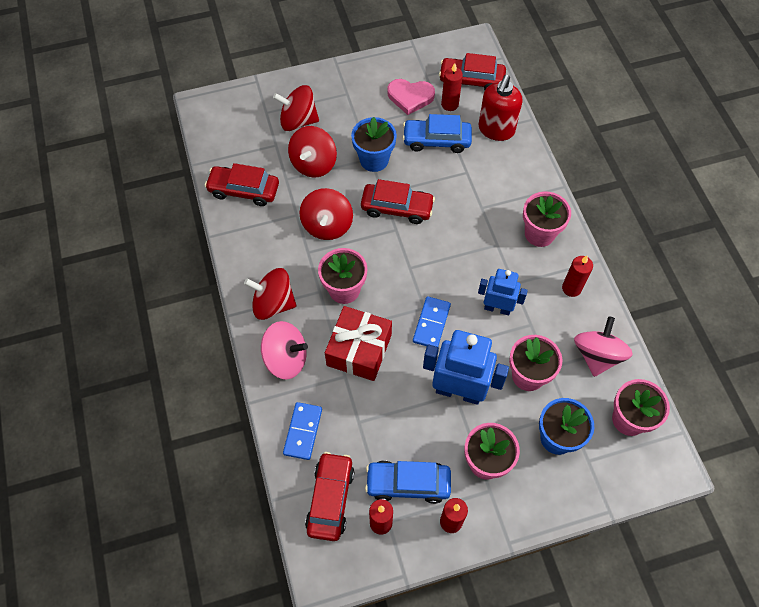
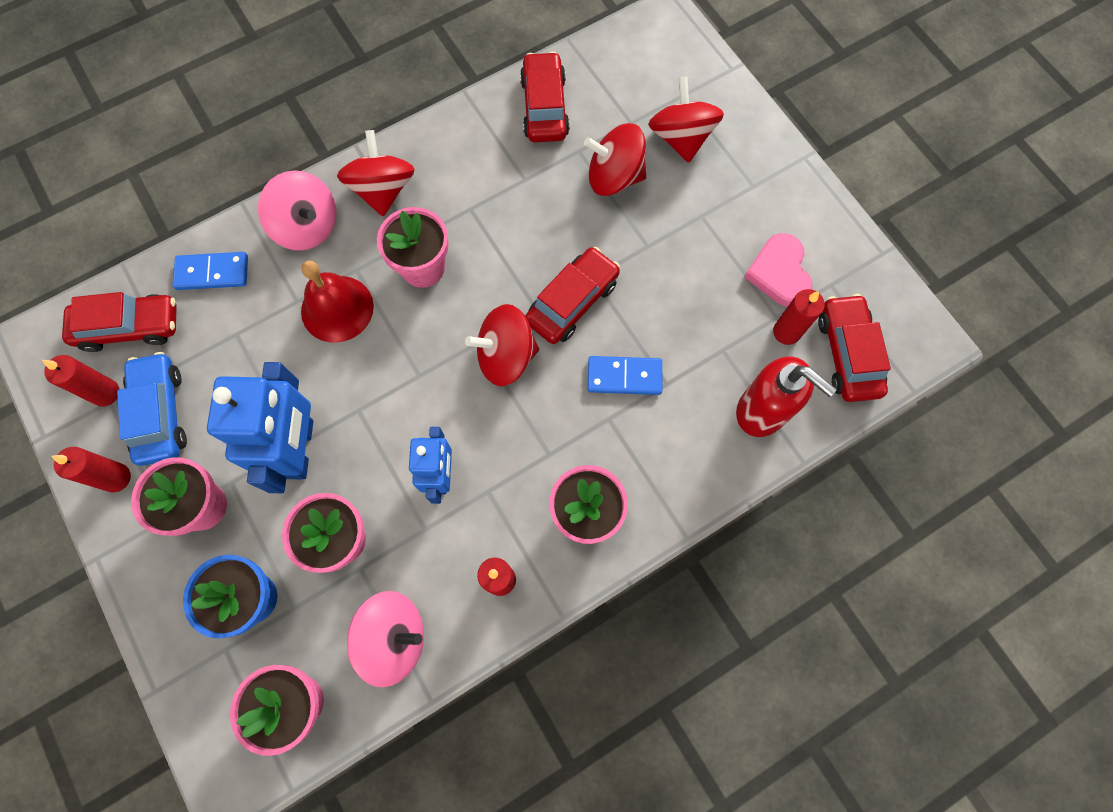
camera: 75 degrees right, 10 degrees up
pink spinning top [261,321,308,379] -> pink spinning top turned 45 degrees counterclockwise [258,170,336,251]
red spinning top [299,188,353,240] -> red spinning top moved to [465,304,539,386]
red gift [325,306,392,381] -> red bell [301,261,374,343]
blue flower pot [351,117,397,172] -> none
red car [361,179,435,224] -> red car turned 135 degrees counterclockwise [526,247,620,344]
blue car [402,114,472,153] -> none
blue domino [413,296,451,347] -> blue domino moved to [588,356,662,395]
red soap dispenser [479,75,522,141] -> red soap dispenser turned 150 degrees counterclockwise [736,357,837,437]

